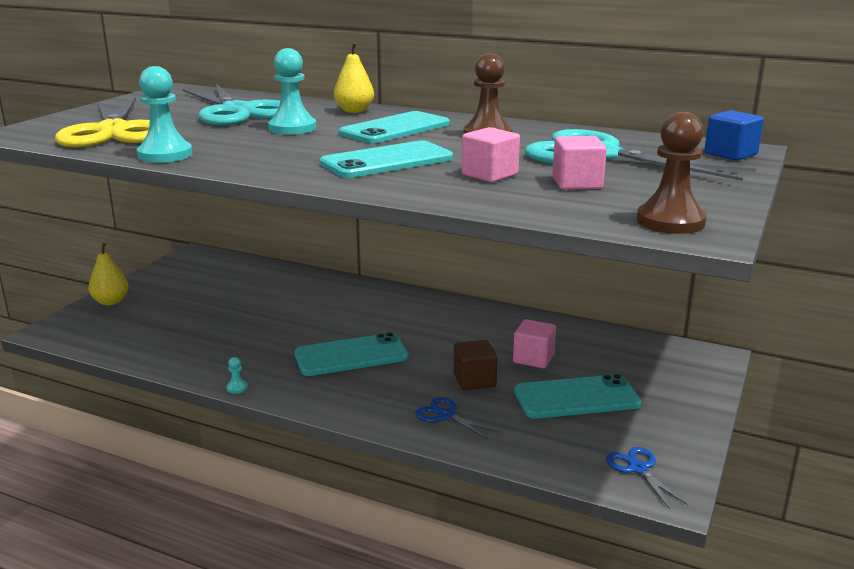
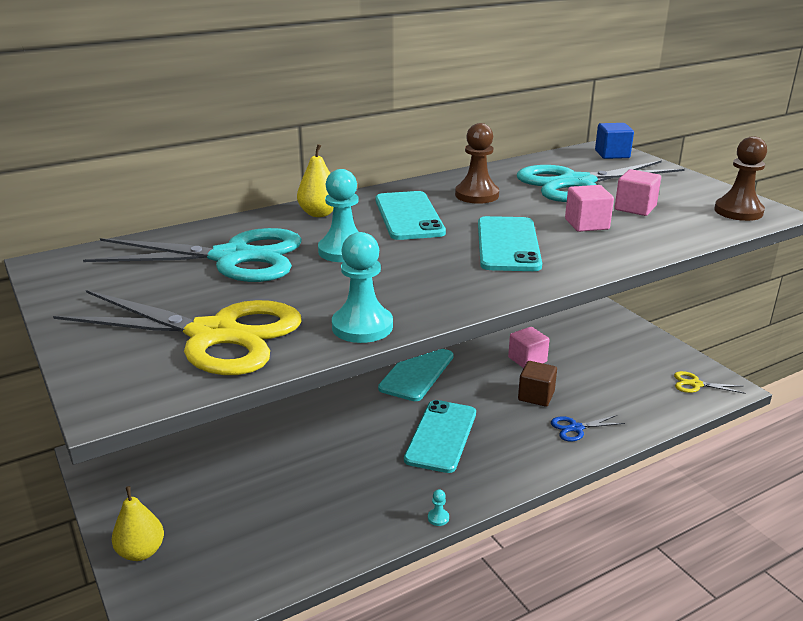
camera: 55 degrees left, 5 degrees up
turquoise phone [514,374,642,419] -> turquoise phone moved to [378,349,453,401]
blue scissors [606,447,687,508] -> yellow scissors [674,371,746,394]

